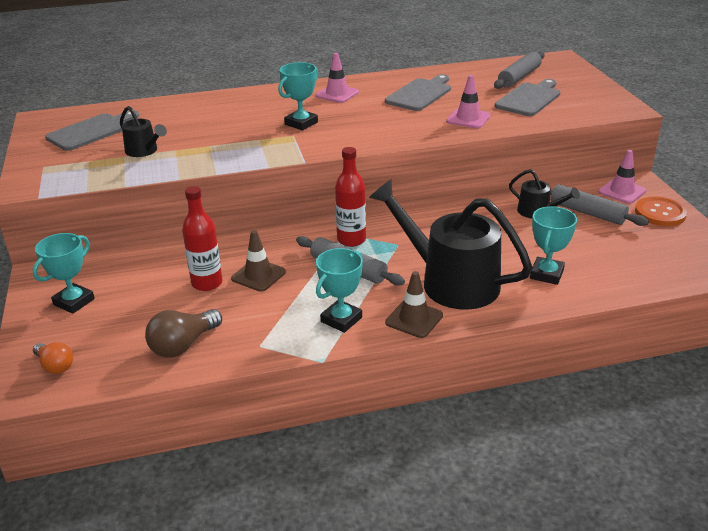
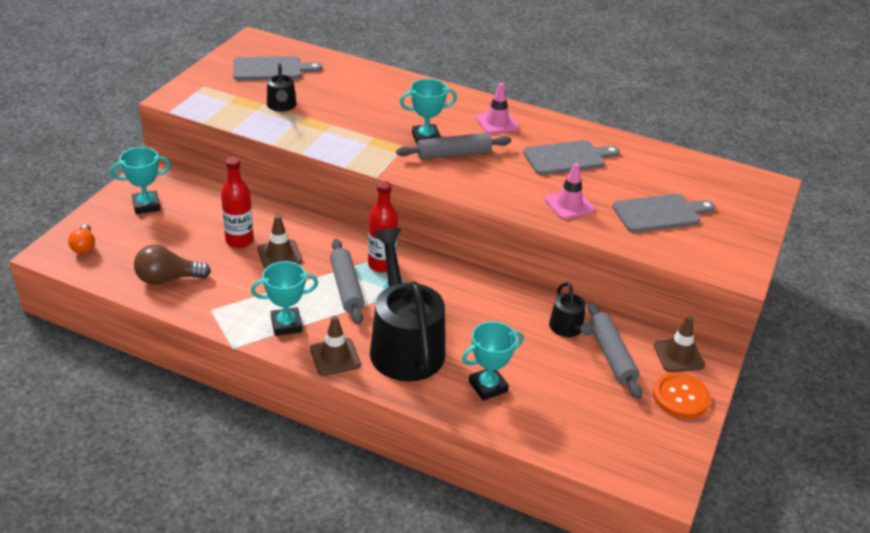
camera: 35 degrees right, 5 degrees up
grey rolling pin [494,51,545,89] -> grey rolling pin moved to [396,133,511,160]
pink traffic cone [598,150,646,204] -> brown traffic cone [654,316,705,372]

